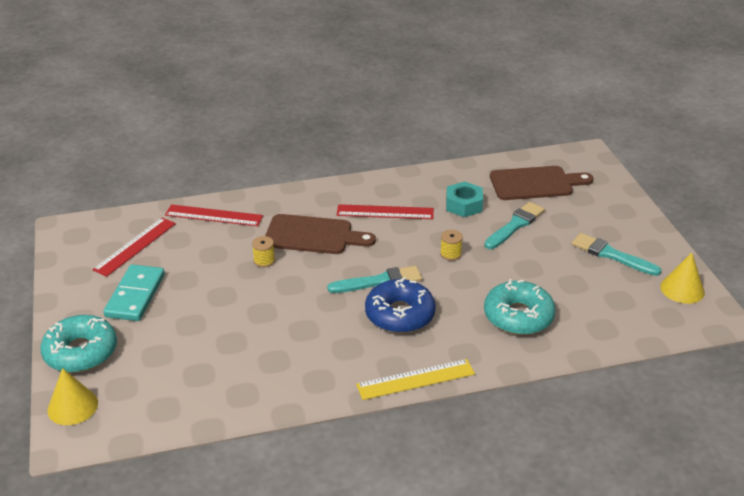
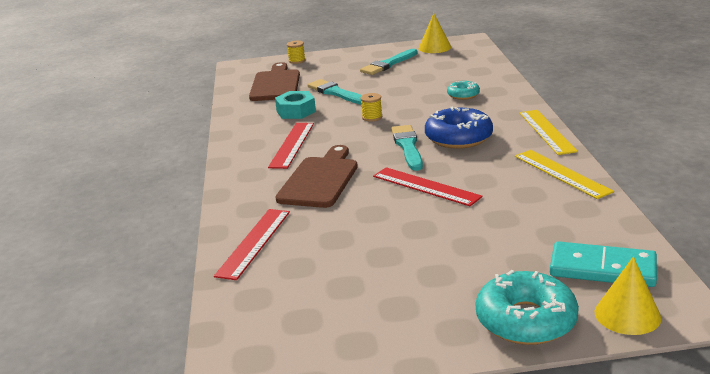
camera: 80 degrees left, 10 degrees down
red ruler [92,218,176,277] -> red ruler moved to [373,167,483,206]
turquoise domino [103,264,165,321] -> turquoise domino moved to [550,241,657,287]
yellow spool [252,236,275,268] -> yellow spool moved to [287,41,306,64]
turquoise donut [484,279,556,335] -> turquoise donut [447,81,480,100], size x0.54
none -> yellow ruler [515,150,614,199]

